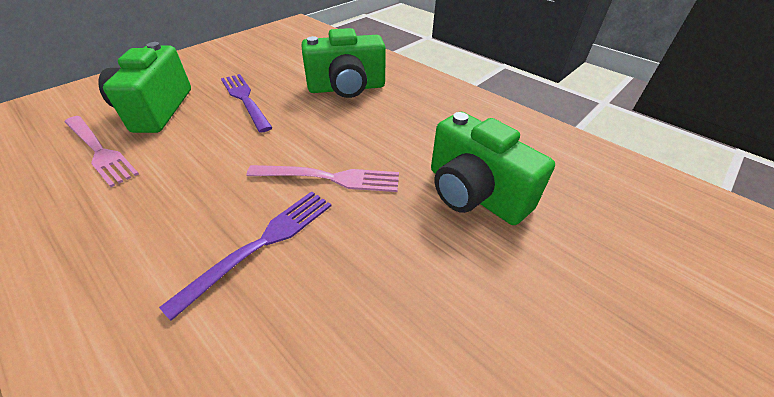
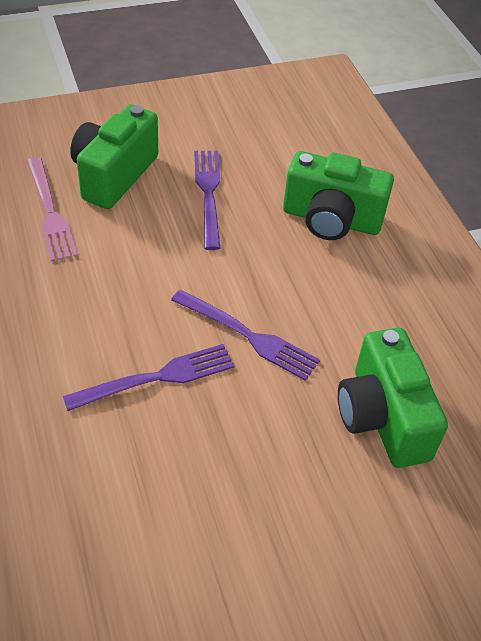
camera: 25 degrees right, 5 degrees up
pink fork [246,165,399,192] -> purple fork [171,290,320,381]

